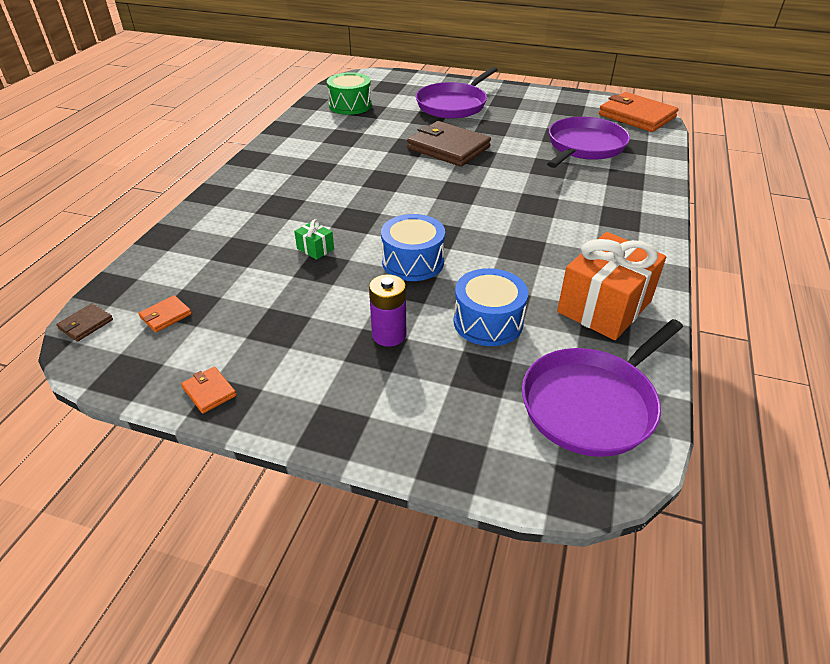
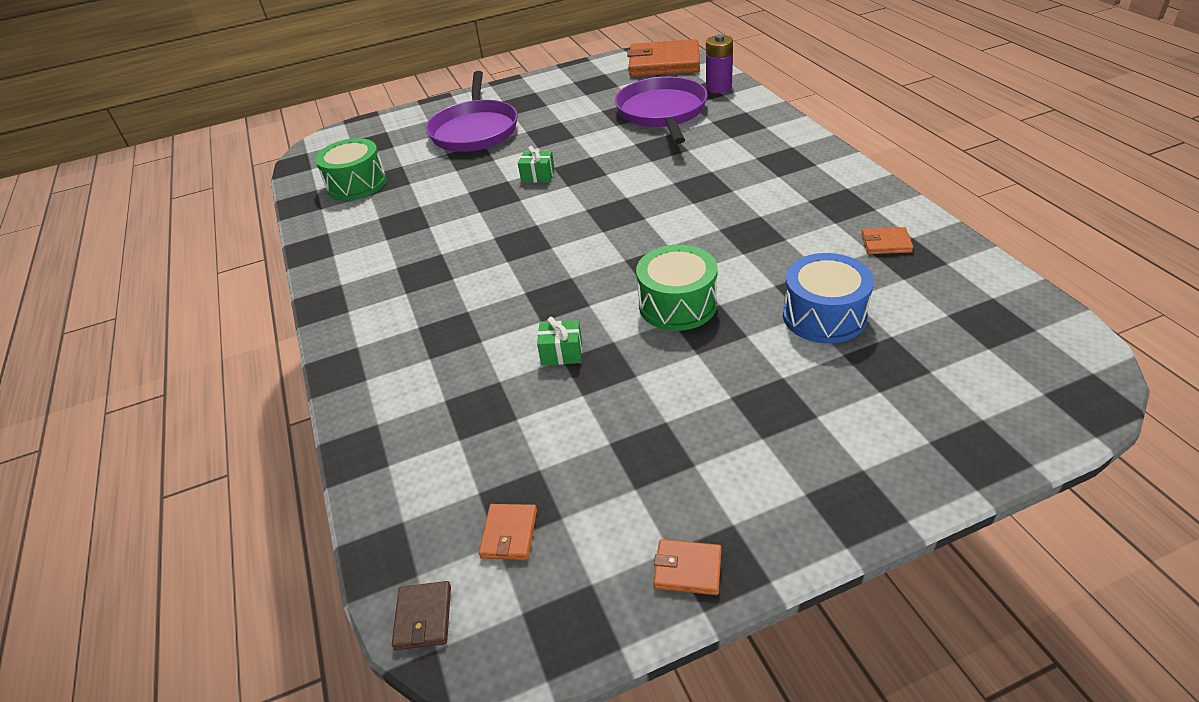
camera: 35 degrees left, 0 degrees up
purple battery [369,274,406,347] -> purple battery moved to [706,34,733,93]
blue drum [381,214,445,281] -> green drum [636,245,717,331]
brown wallet [407,121,491,167] -> green gift [518,146,555,183]
purple pan [522,319,683,457] -> none
orange gift [557,232,666,340] -> orange wallet [861,227,913,254]

